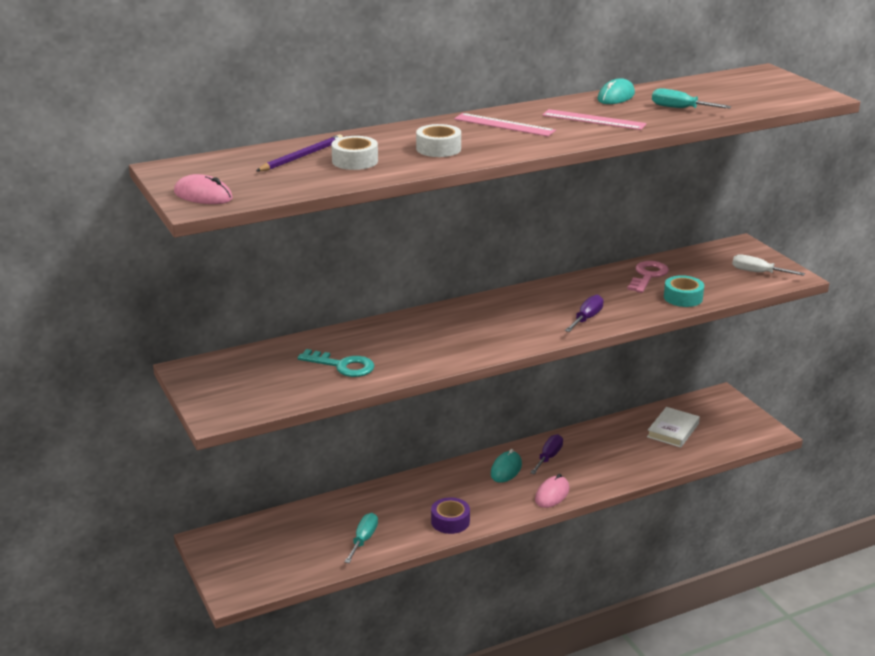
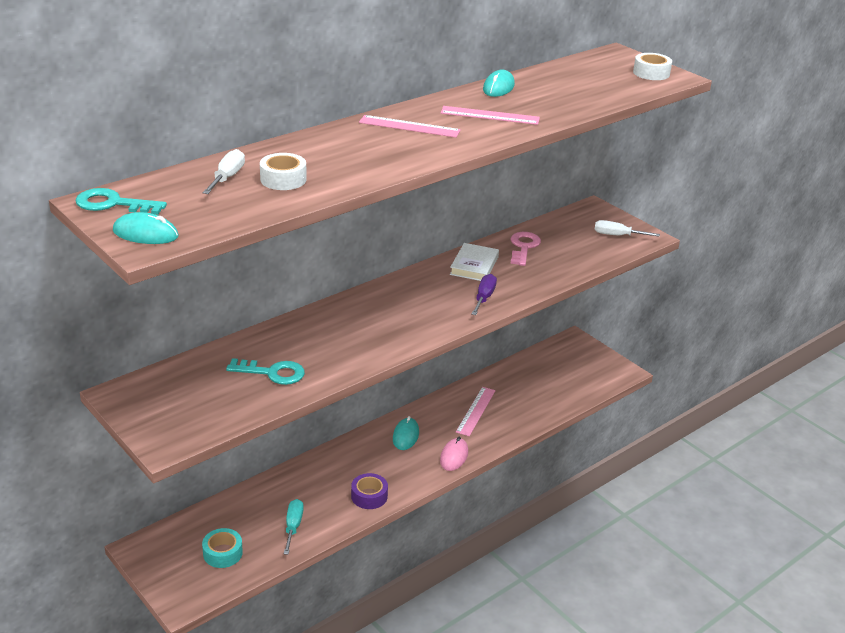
camera: 15 degrees left, 5 degrees up
pink mouse [174,174,233,204] -> turquoise mouse [113,212,179,244]
purple pencil [256,134,343,171] -> white screwdriver [203,149,245,194]
white tape [416,124,461,157] -> white tape moved to [633,53,672,80]
purple screwdriver [530,434,563,474] -> none
white book [647,407,700,448] -> white book moved to [450,243,499,281]
turquoise screwdriver [652,88,731,109] -> none
turquoise tape [664,275,704,307] -> turquoise tape moved to [202,528,243,568]
none -> turquoise key [75,188,167,215]
none -> pink ruler [456,387,496,436]

